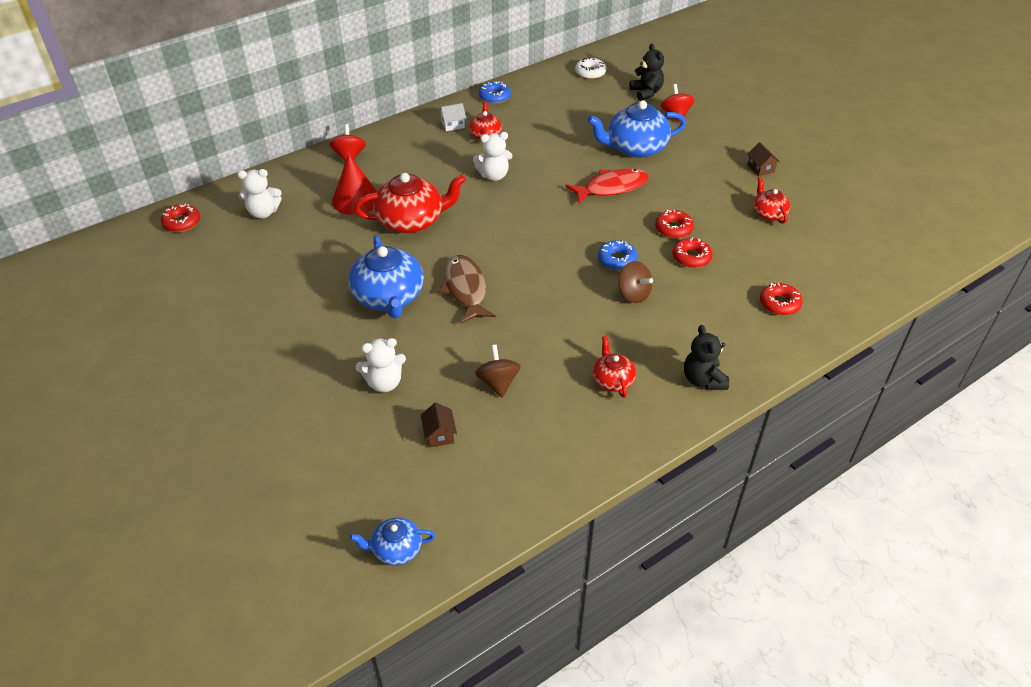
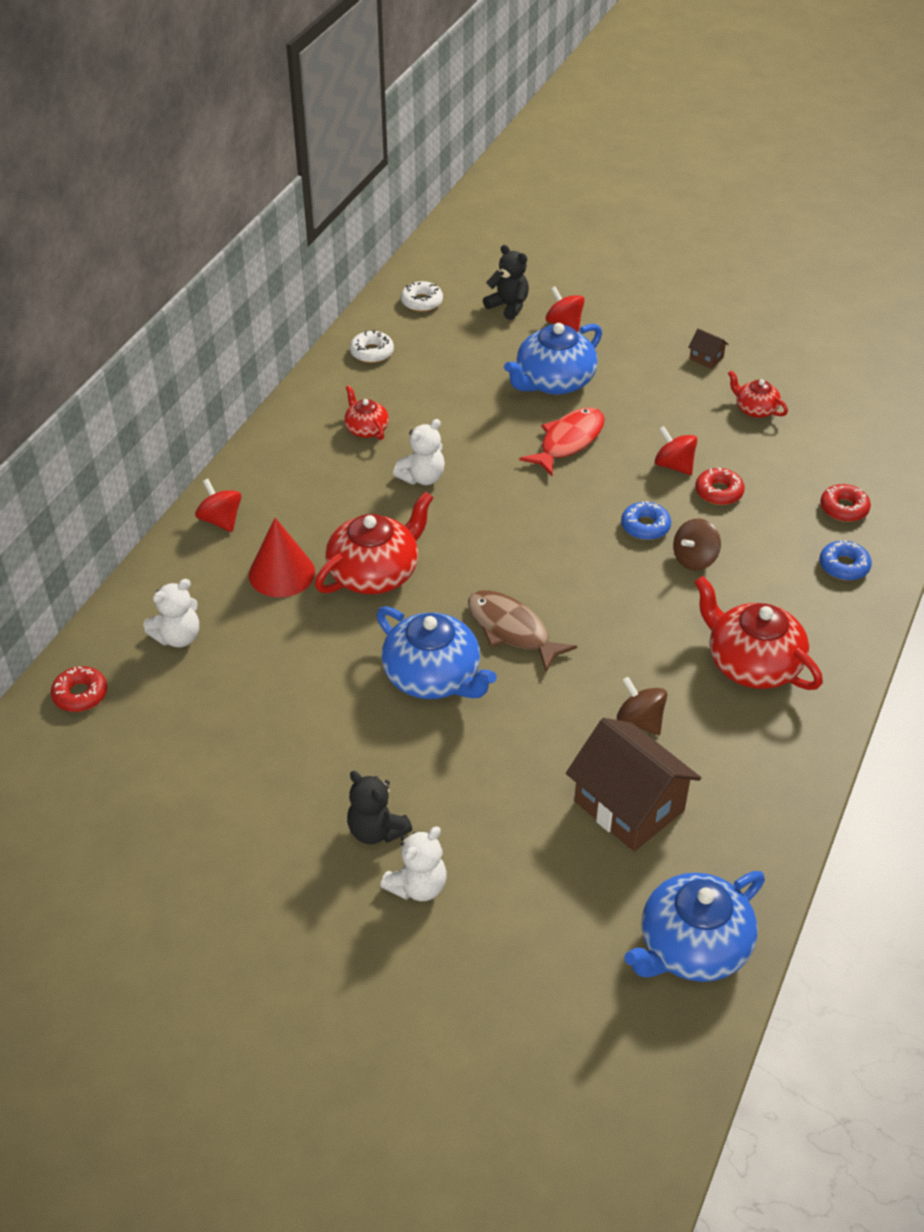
camera: 30 degrees left, 0 degrees up
blue teapot [350,517,435,565] -> blue teapot [624,871,765,982], size x1.87
white teddy bear [355,338,406,392] -> white teddy bear moved to [380,827,447,901]
brown house [421,403,457,447] -> brown house [566,718,701,851], size x2.40
white house [439,103,466,131] -> none
blue donut [479,81,511,104] -> blue donut moved to [819,540,872,581]
red teapot [593,336,636,398] -> red teapot [695,576,823,690], size x1.87
brown spinning top [618,261,653,303] -> brown spinning top turned 120 degrees clockwise [673,518,721,570]
red donut [655,210,694,239] -> red spinning top [655,426,697,475]
black teddy bear [684,325,729,390] -> black teddy bear moved to [347,771,413,844]
none -> white donut [350,330,394,363]

